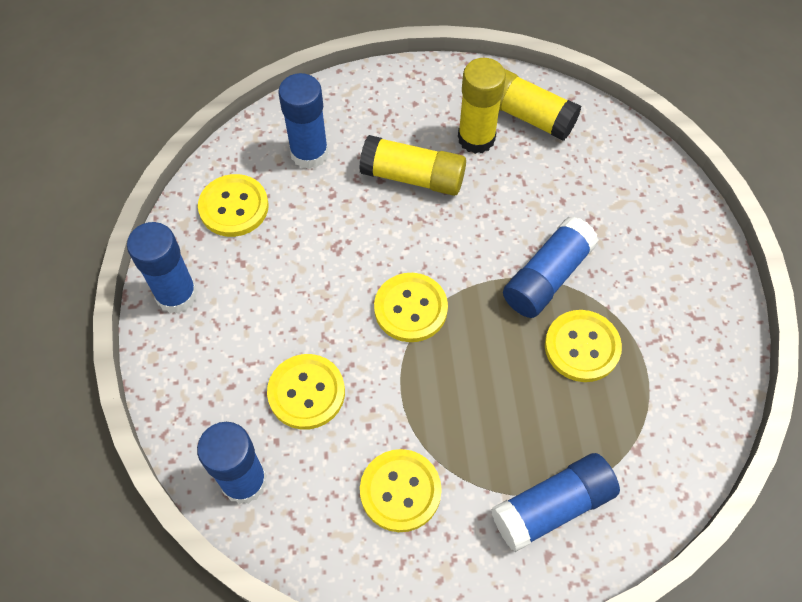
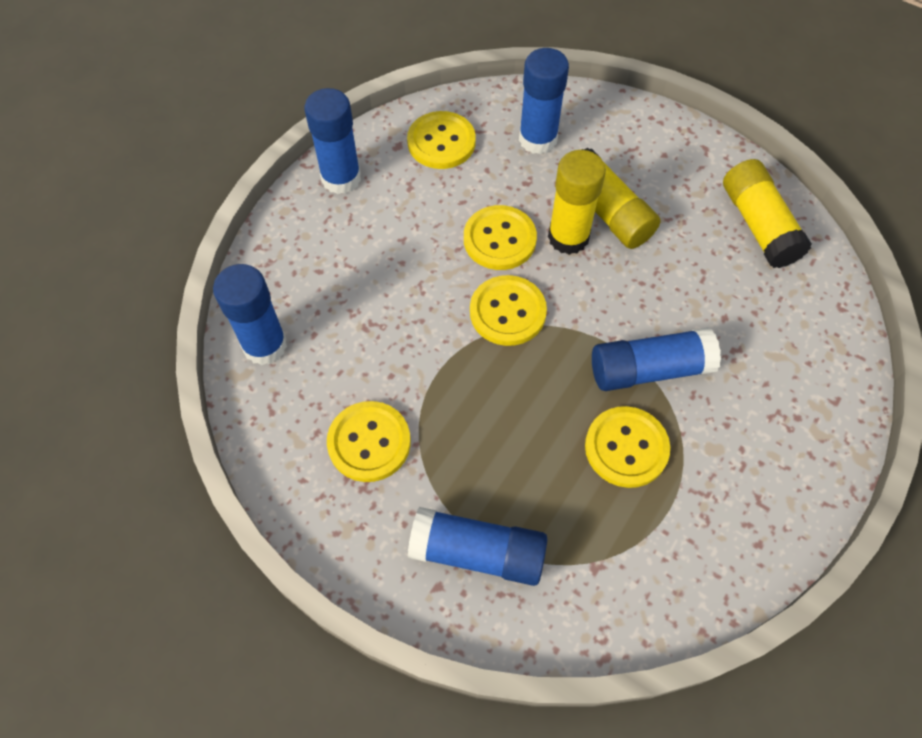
camera: 40 degrees right, 0 degrees up
yellow button [267,354,345,430] -> yellow button moved to [464,205,537,270]
yellow glue stick [458,58,506,154] -> yellow glue stick moved to [548,150,606,255]

